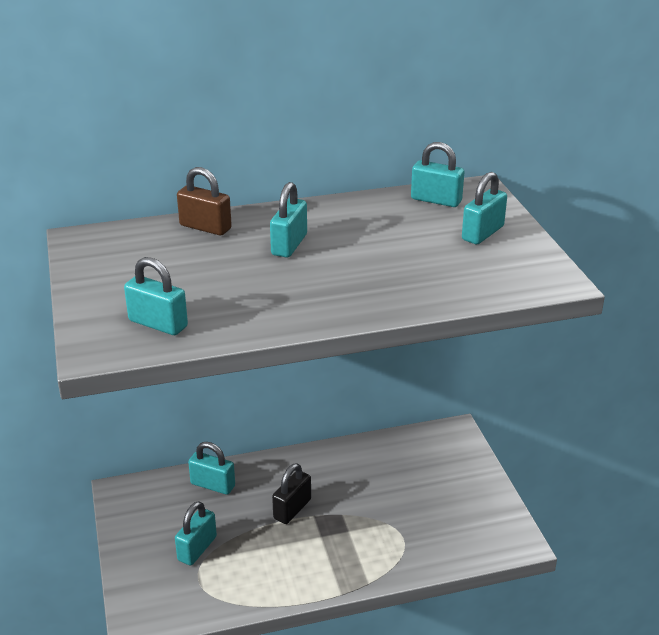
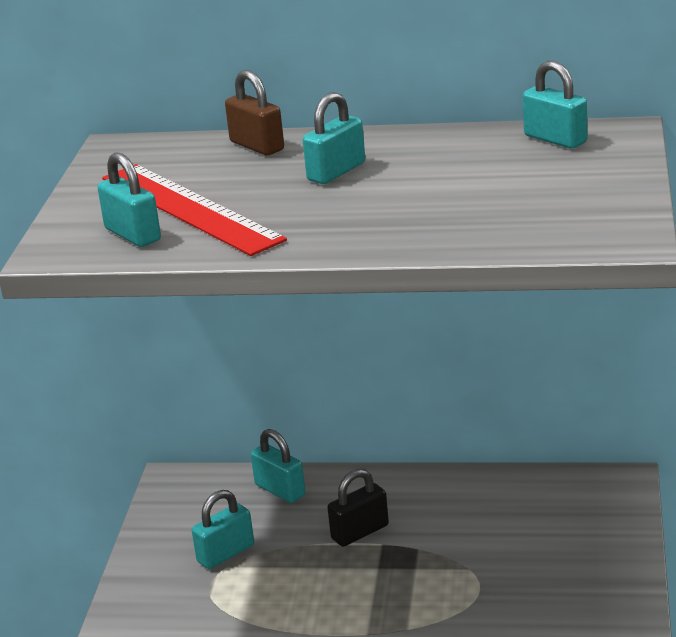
camera: 25 degrees right, 5 degrees down
turquoise padlock [462,172,507,244] -> none
none -> red ruler [102,164,287,256]

